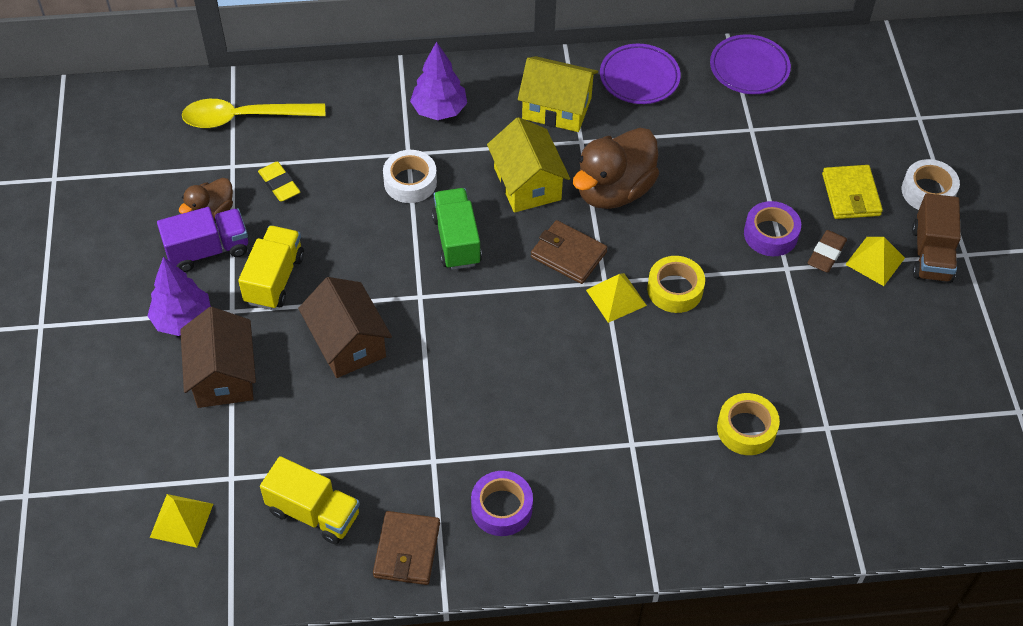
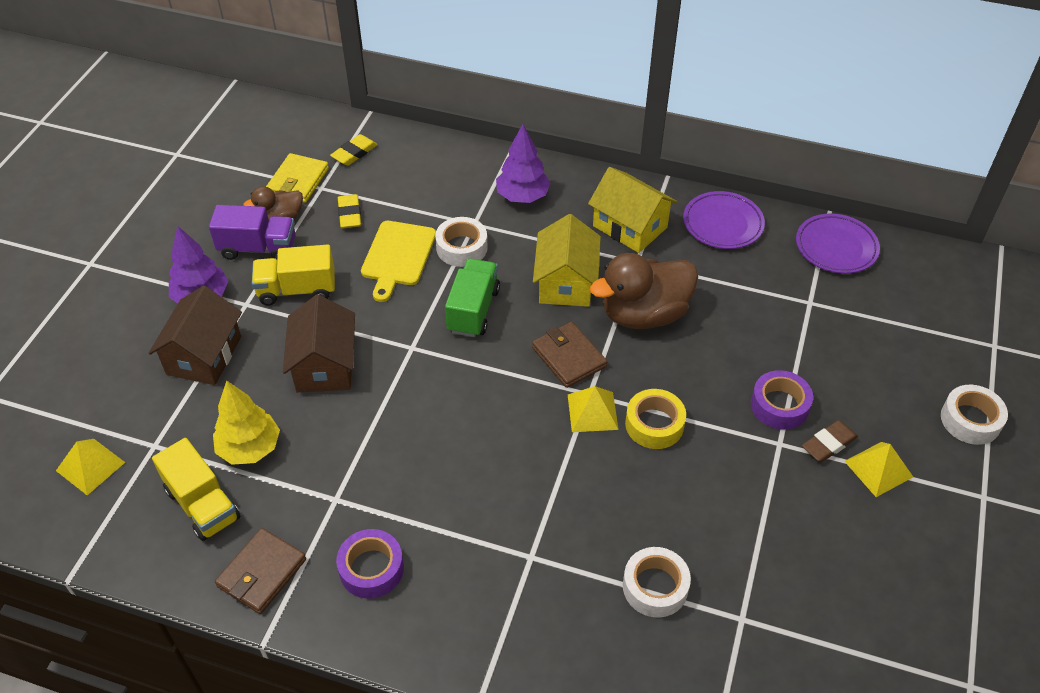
camera: 25 degrees right, 5 degrees down
yellow spoon [182,99,325,128] -> yellow eraser [330,134,378,166]
yellow truck [238,225,304,310] -> yellow truck turned 135 degrees counterclockwise [252,245,335,305]
yellow tape [717,393,780,455] -> white tape [623,547,691,618]
yellow wallet [822,165,883,219] -> yellow wallet moved to [266,153,329,203]
brown truck [912,194,961,283] -> none
none -> yellow tree [213,381,280,465]
none -> yellow cutting board [361,221,436,302]

